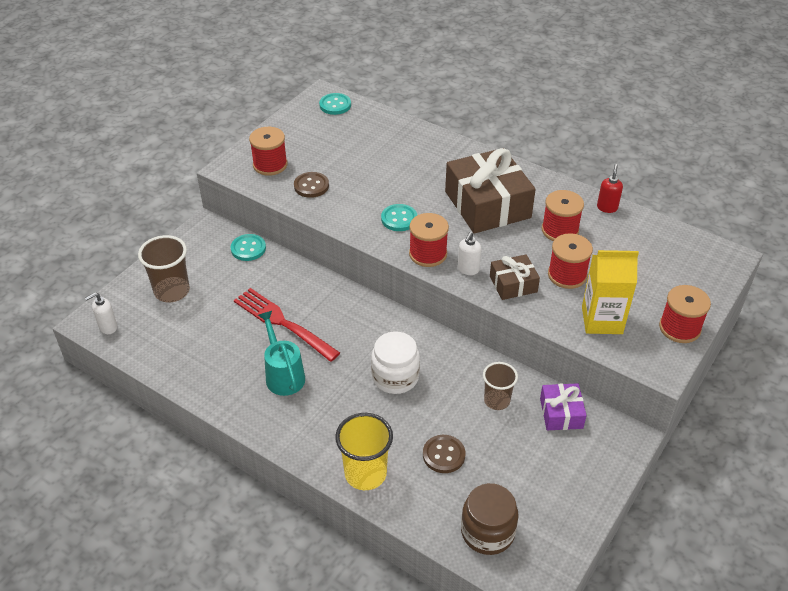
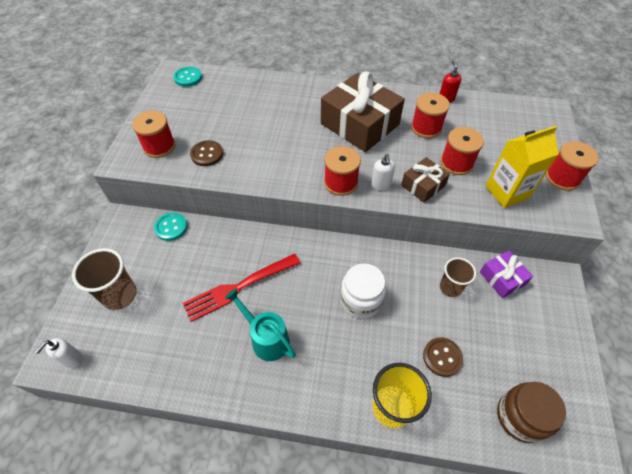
camera: 25 degrees left, 10 degrees up
red fork [234,288,340,362] -> red fork turned 45 degrees counterclockwise [183,254,300,322]
turquoise button [381,204,417,231] -> none

